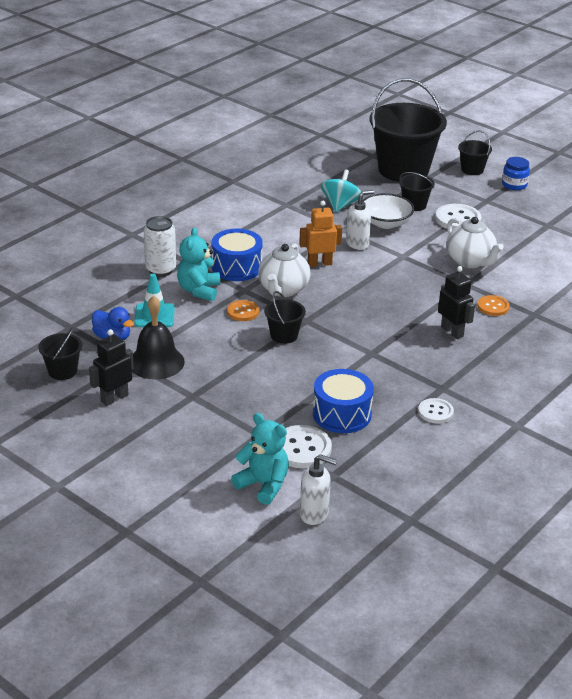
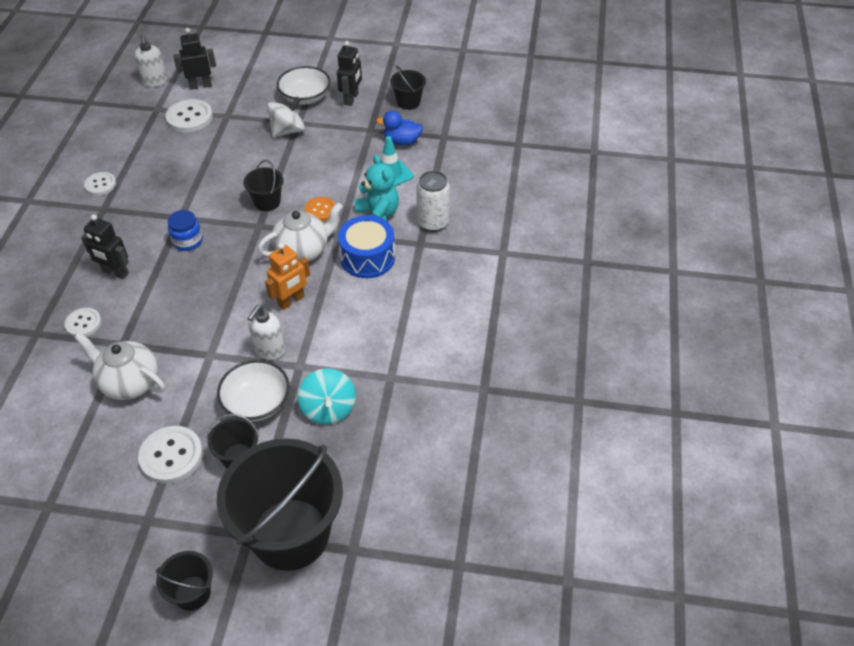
camera: 150 degrees right, 15 degrees up
black bell [132,296,185,380] -> none
turquoise teddy bear [231,413,289,505] -> black robot [173,28,216,90]
white teapot [258,244,311,297] -> white teapot turned 75 degrees clockwise [258,203,343,261]
white soap dispenser [300,454,337,525] -> white soap dispenser turned 90 degrees counterclockwise [135,35,167,87]
blue drum [313,369,374,433] -> none
orange button [478,295,510,316] -> white button [64,308,102,337]
blue jar [502,157,530,190] -> blue jar moved to [168,210,203,251]
none -> white spinning top [267,97,305,137]
none -> white bowl [277,66,331,105]

